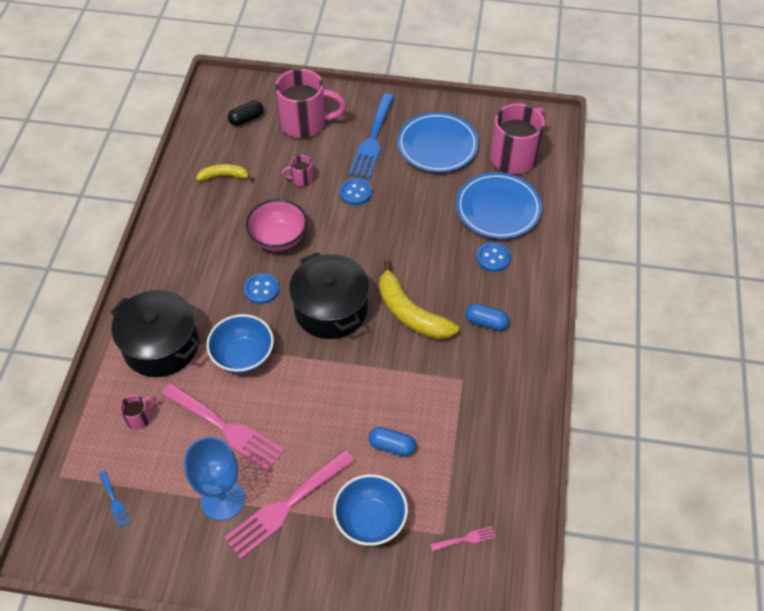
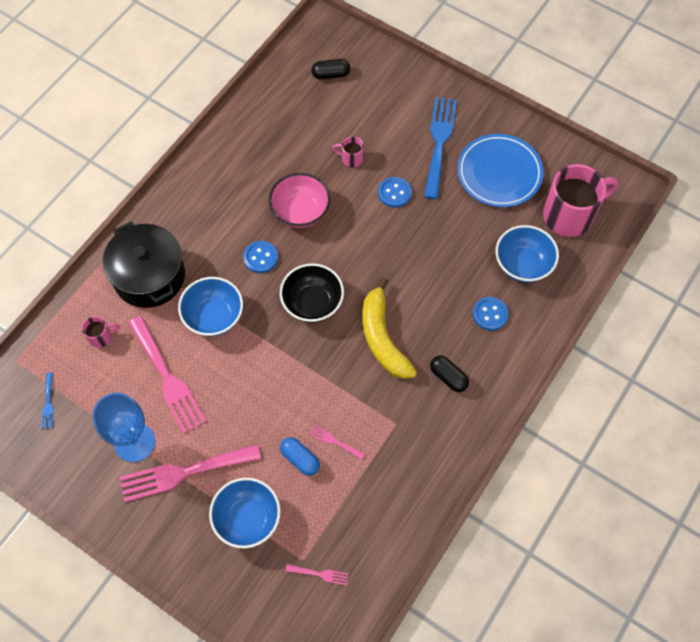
camera: 25 degrees right, 10 degrees up
yellow banana [196,164,254,181] -> none
pink mug [275,69,347,138] -> none
black pot [289,252,369,339] -> black bowl [280,263,344,323]
blue fork [349,93,395,179] -> blue fork turned 150 degrees clockwise [424,97,457,199]
blue plate [456,172,542,239] -> blue bowl [496,225,559,283]
blue capsule [466,304,509,331] -> black capsule [430,355,469,392]
none -> pink fork [309,425,365,459]

